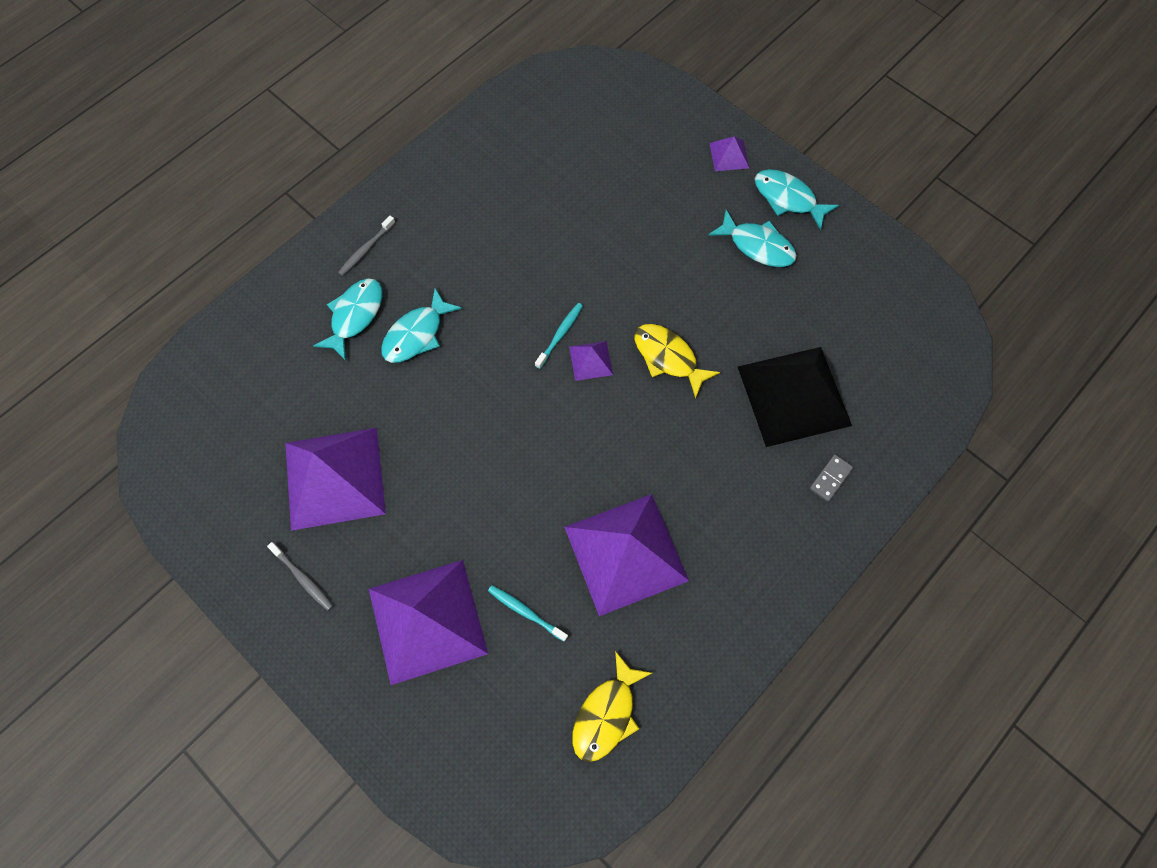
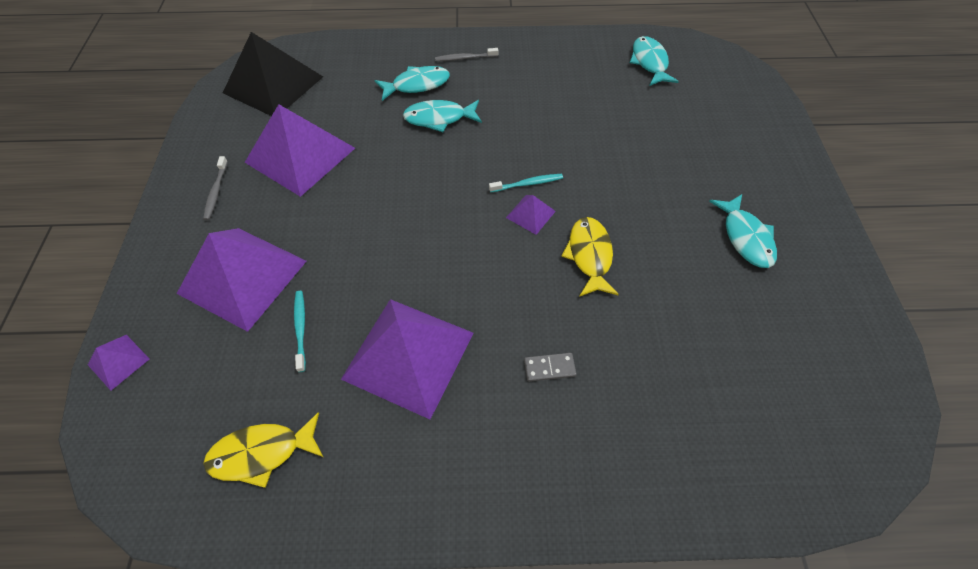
camera: 45 degrees right, 10 degrees down
purple pyramid [709,136,749,171] -> purple pyramid moved to [88,335,150,391]
black pyramid [738,347,852,447] -> black pyramid moved to [223,32,323,116]
turquoise fish [755,169,839,230] -> turquoise fish moved to [630,36,679,86]
grey domino [810,454,853,502] -> grey domino moved to [524,353,576,382]

